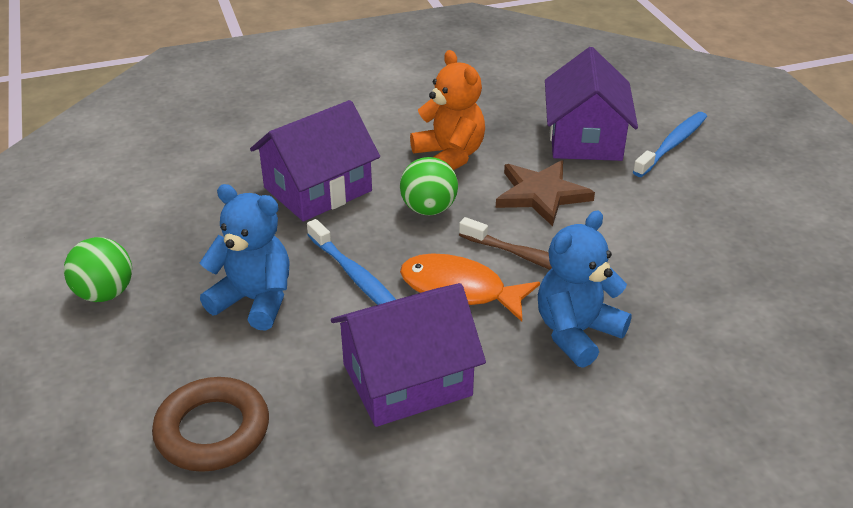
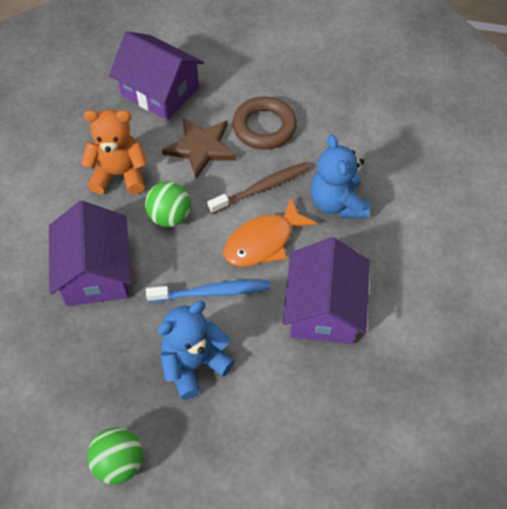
camera: 60 degrees left, 20 degrees up
brown ring [152,377,269,472] -> brown ring moved to [232,96,297,150]
blue toothbrush [633,112,707,177] -> none

